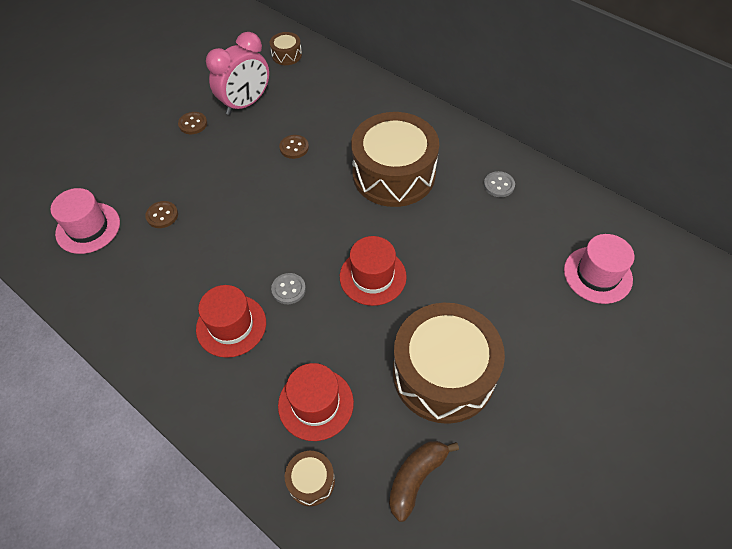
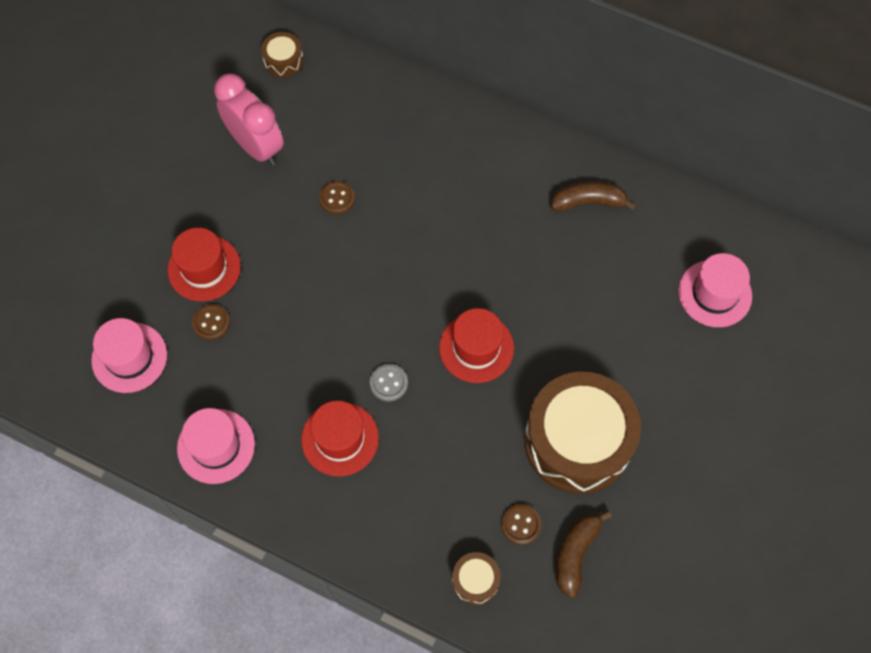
camera: 15 degrees left, 10 degrees up
brown button [178,112,207,134] -> brown button moved to [501,504,542,545]
pink clock [206,32,269,115] -> pink clock turned 75 degrees counterclockwise [214,74,284,166]
red hat [278,363,354,441] -> red hat moved to [168,228,241,301]
brown drum [351,112,439,207] -> none
grey button [484,171,515,197] -> brown banana [551,181,636,211]
none -> pink hat [177,408,255,484]

